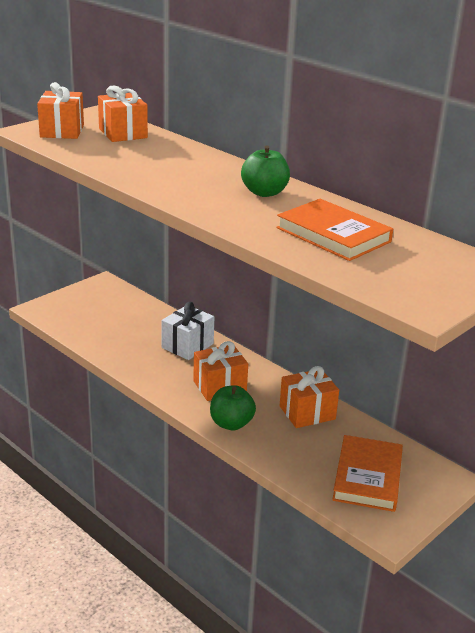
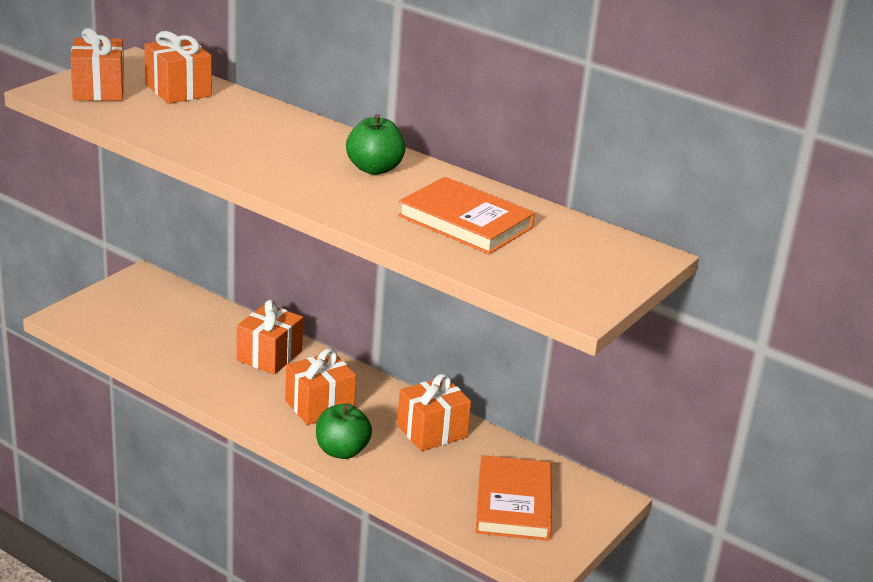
camera: 10 degrees left, 0 degrees up
white gift [162,302,214,360] -> orange gift [237,300,303,374]

